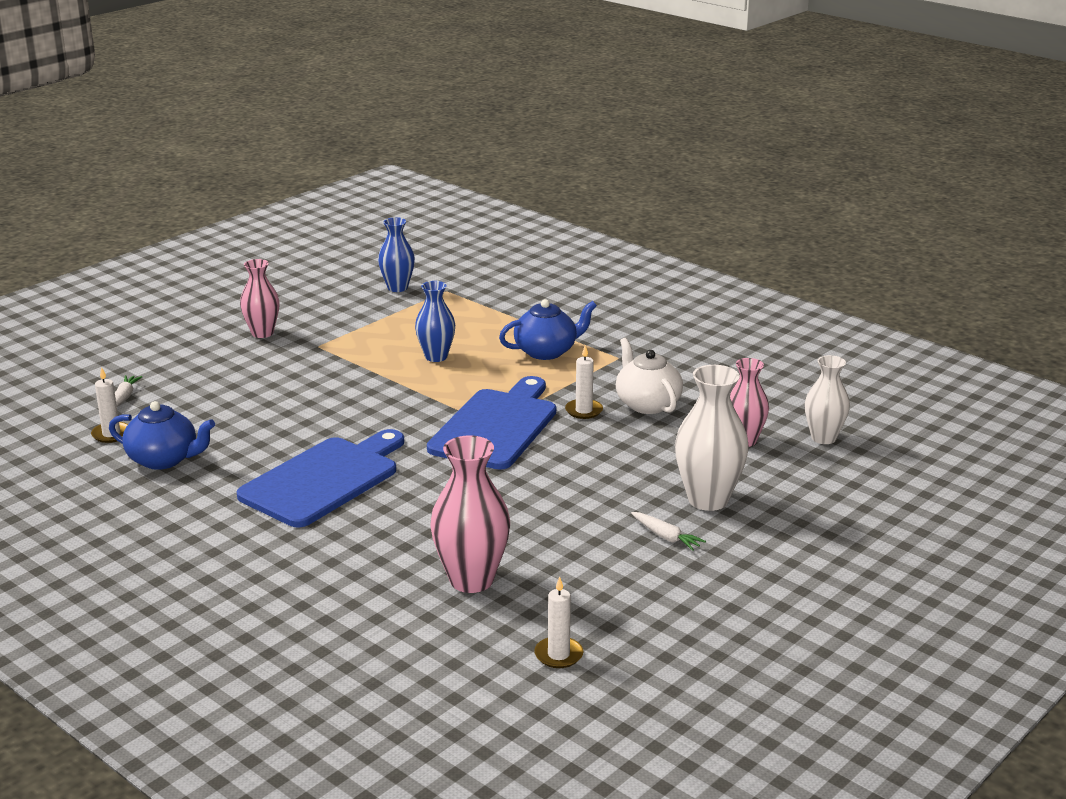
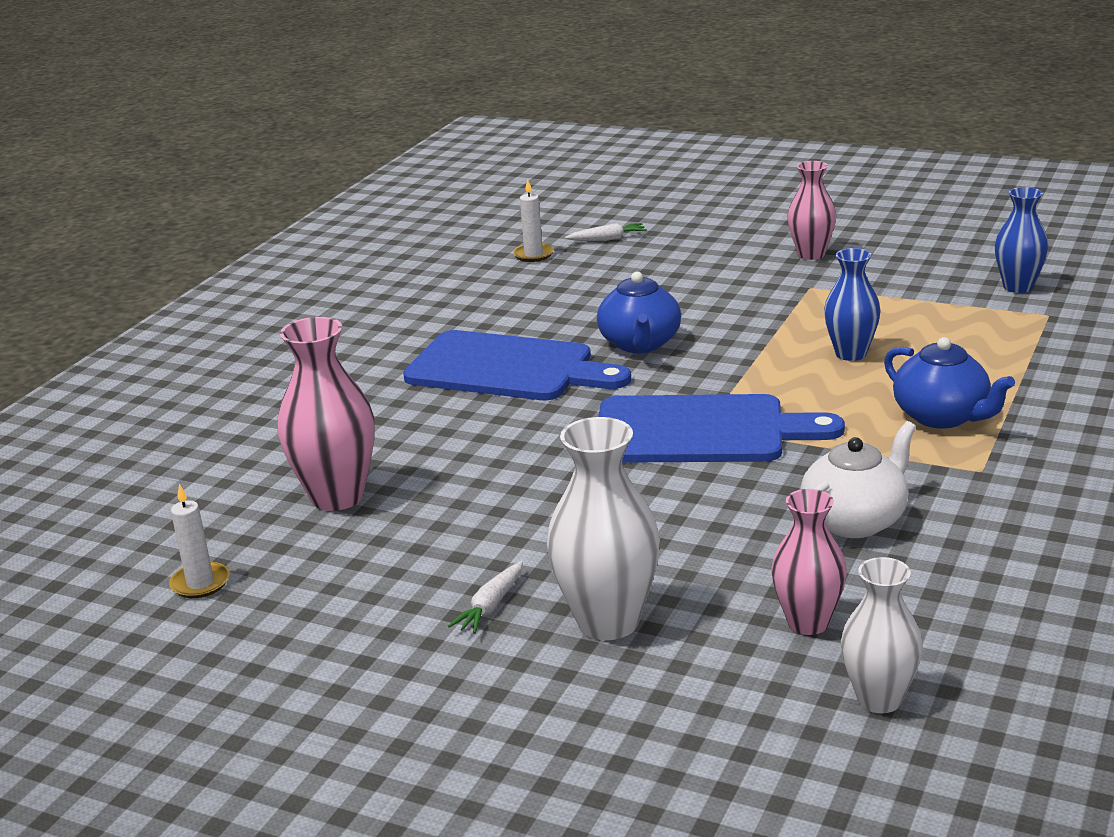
camera: 75 degrees right, 0 degrees up
blue teapot [109,401,215,470] -> blue teapot moved to [597,272,681,353]
white candle [565,345,603,419] -> none

